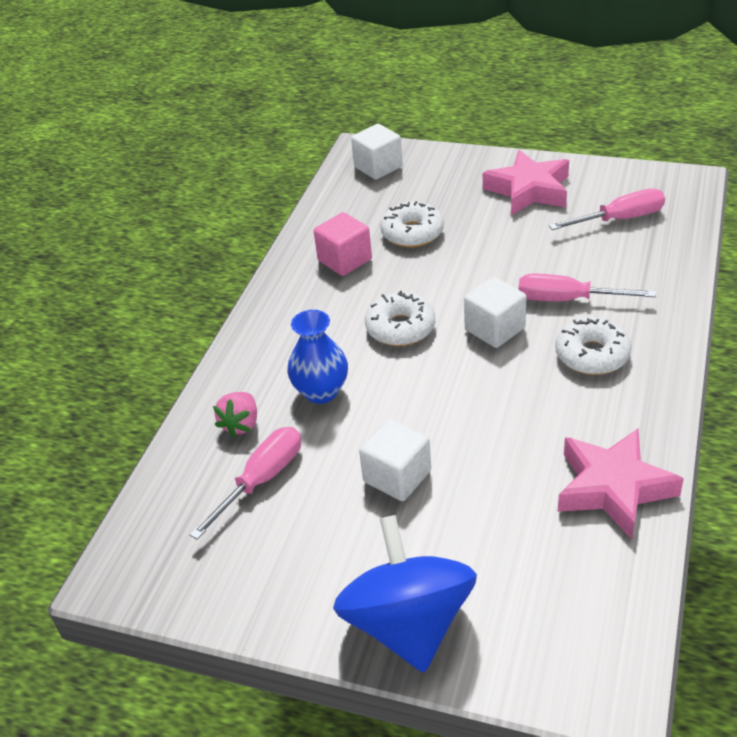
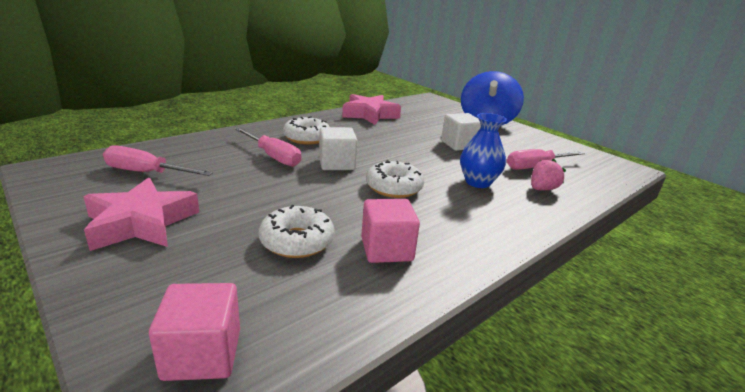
camera: 155 degrees left, 15 degrees down
white cube [351,124,403,180] -> pink cube [149,283,240,381]

